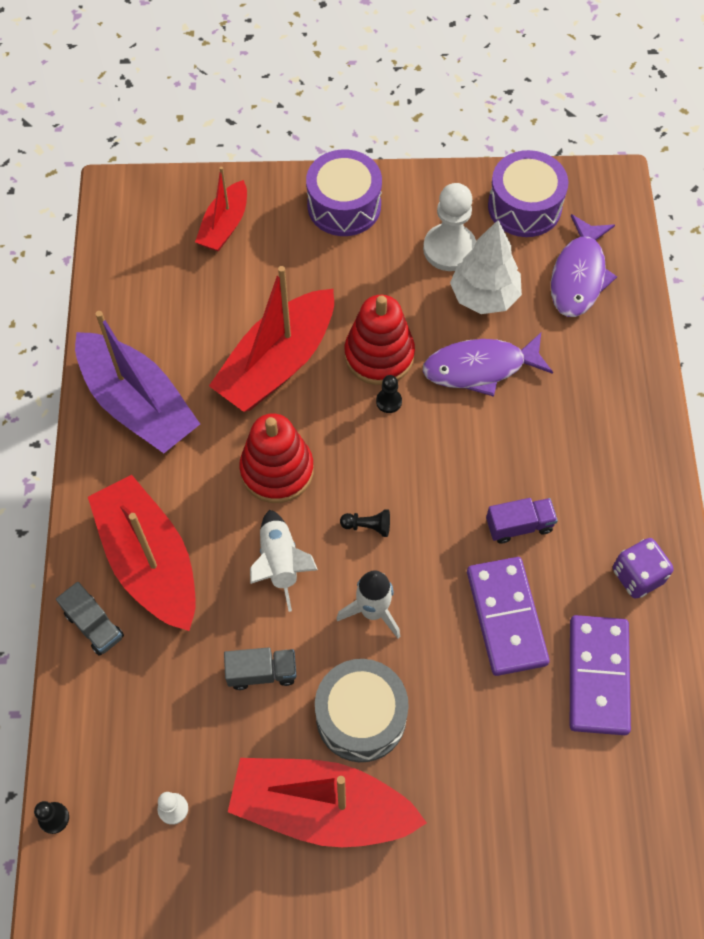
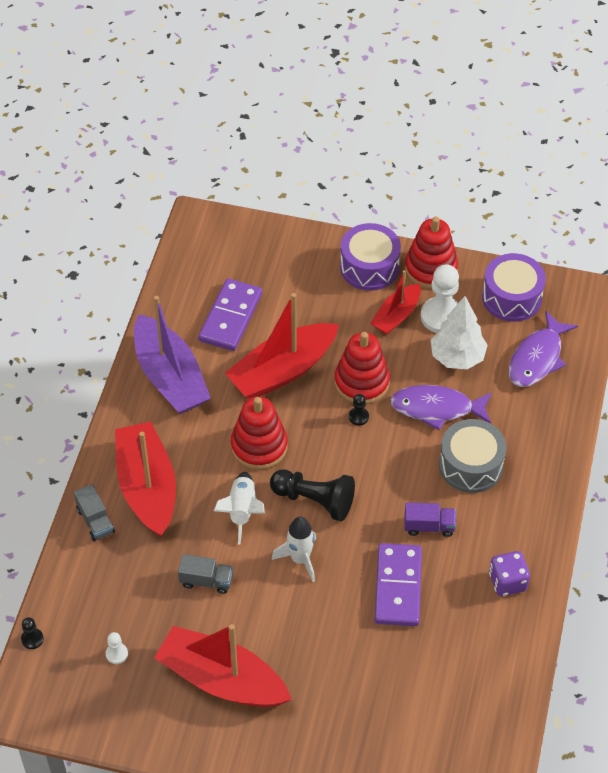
camera: 15 degrees right, 10 degrees down
red boat [195,167,247,252] -> red boat moved to [370,270,421,335]
grey drum [315,659,409,762] -> grey drum moved to [439,419,506,493]
black pawn [340,509,390,537] -> black pawn [270,469,355,521], size x2.18
purple domino [570,615,631,735] -> purple domino moved to [198,279,262,351]
none -> red stacking toy [405,216,458,289]

